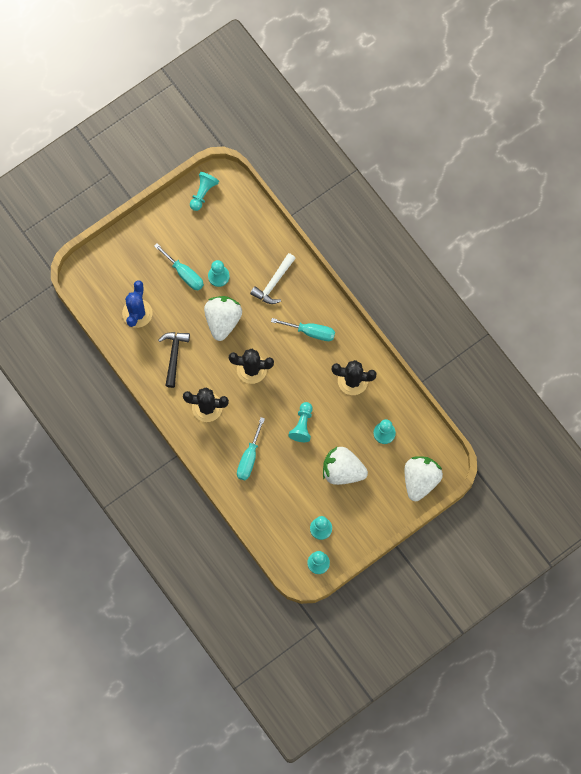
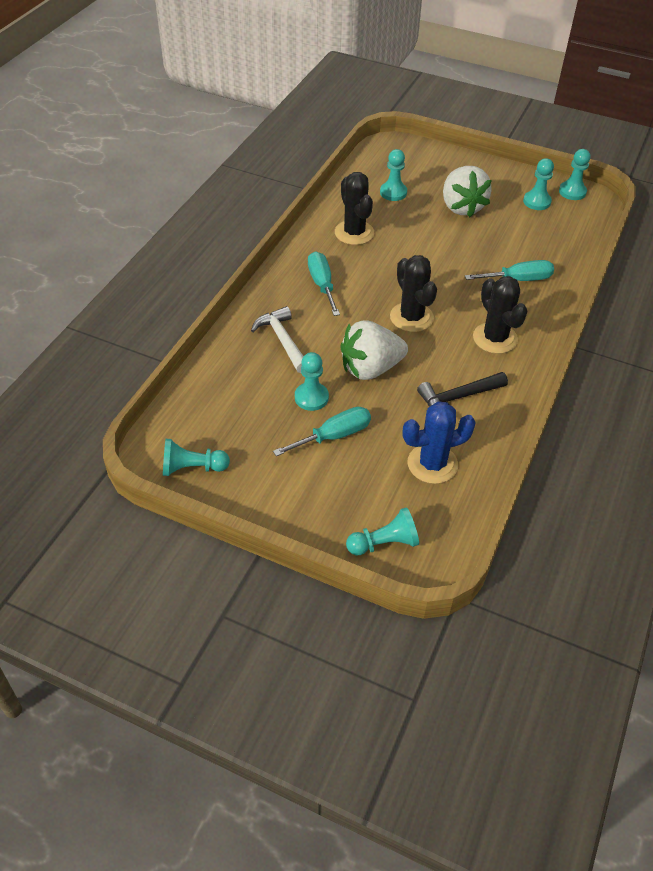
camera: 120 degrees left, 25 degrees down
turquoise screwdriver [154,244,204,291] -> turquoise screwdriver turned 45 degrees clockwise [273,407,371,456]
white hammer [250,253,296,304] -> white hammer turned 120 degrees counterclockwise [251,306,304,373]
turquoise pawn [288,402,313,442] -> turquoise pawn moved to [346,507,419,555]
white strawberry [404,456,443,501] -> none

